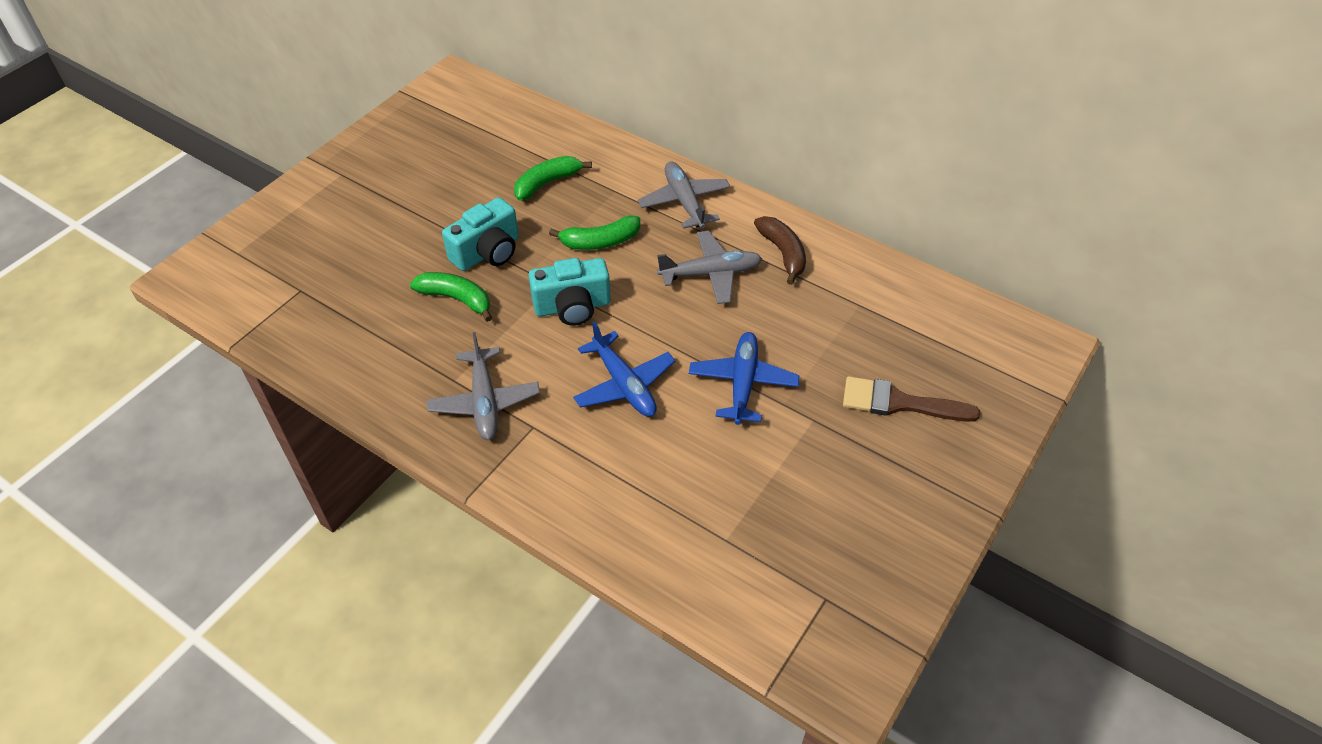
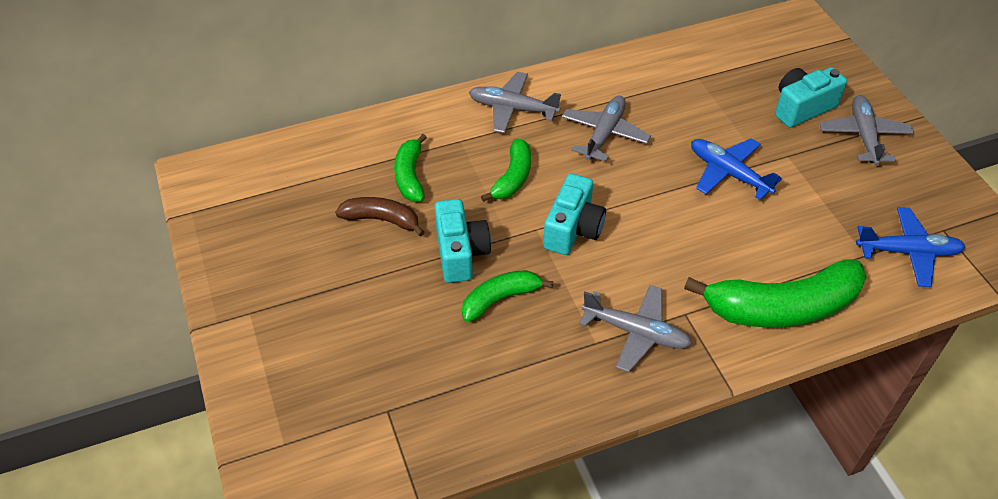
camera: 55 degrees left, 0 degrees up
blue plane [573,321,675,417] -> blue plane moved to [856,207,965,287]
brown banana [754,216,806,285] -> brown banana moved to [335,197,425,237]
brown brush [843,376,980,422] -> turquoise camera [775,67,847,128]
none -> green banana [684,259,867,328]
none -> grey plane [820,95,914,166]

